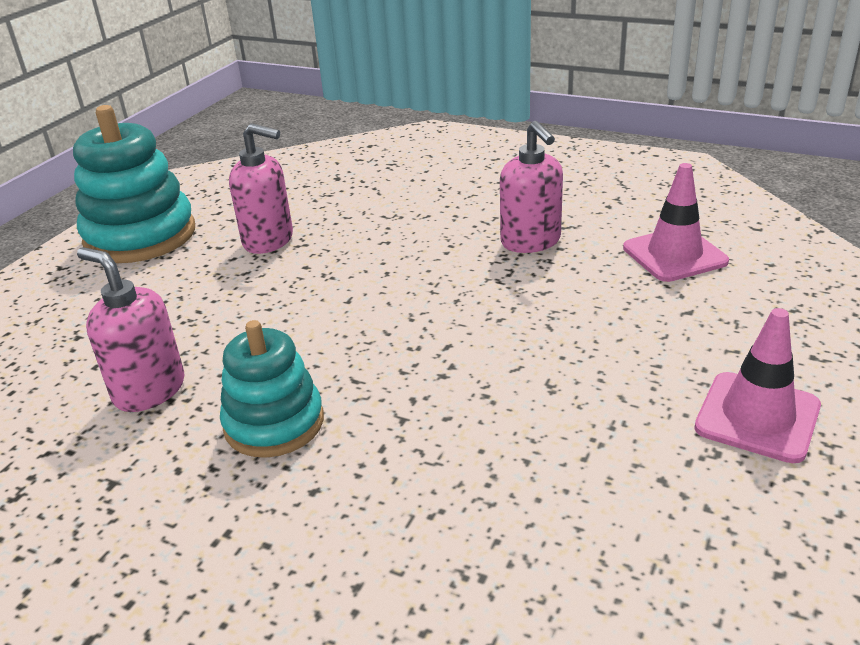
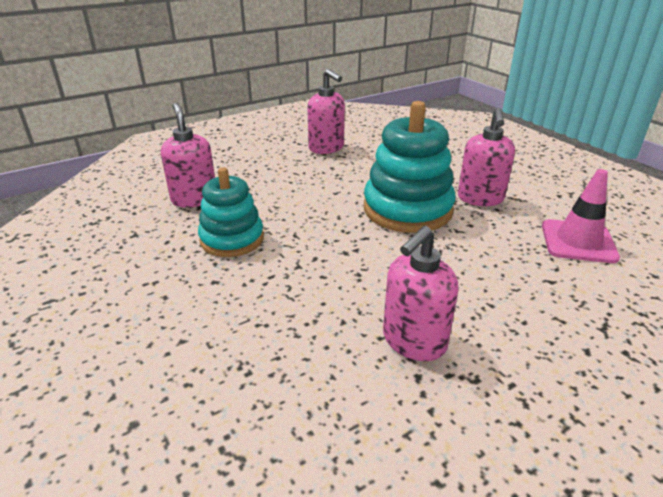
camera: 30 degrees right, 0 degrees up
turquoise stacking toy [73,105,195,263] -> turquoise stacking toy moved to [364,101,456,233]
pink traffic cone [694,308,821,463] -> none
none -> pink soap dispenser [383,226,459,361]

